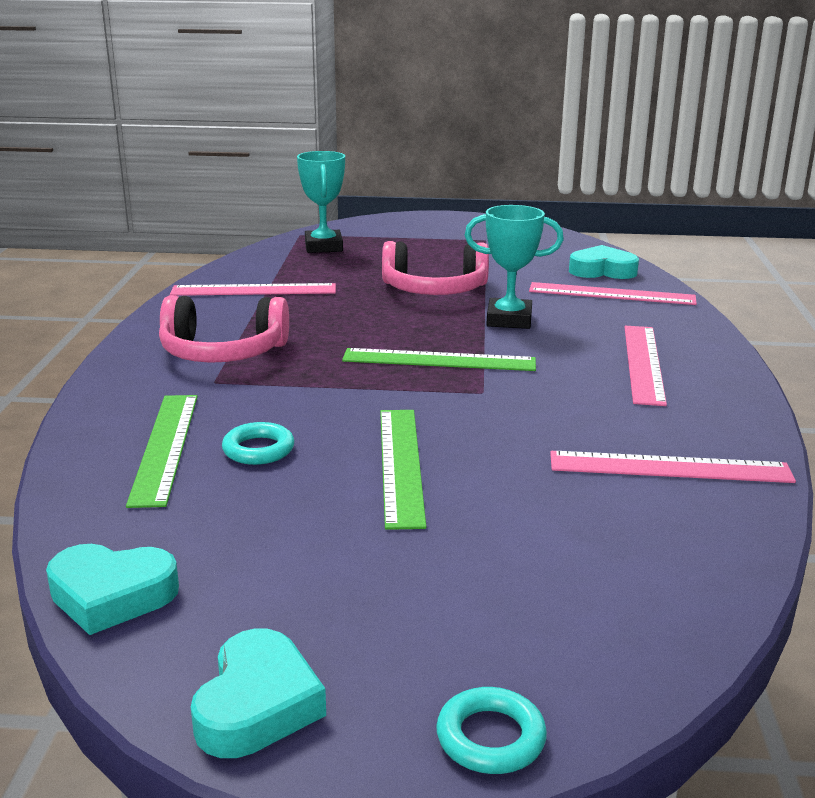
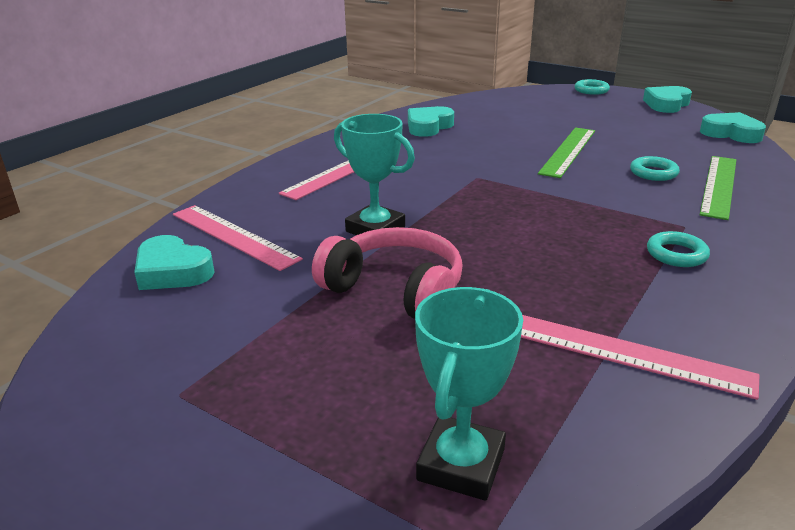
camera: 150 degrees left, 5 degrees up
pink headphones [159,295,289,363] -> turquoise ring [647,231,710,267]
green ruler [342,348,536,371] -> none
pink ruler [550,451,796,483] -> turquoise heart [408,106,454,137]

